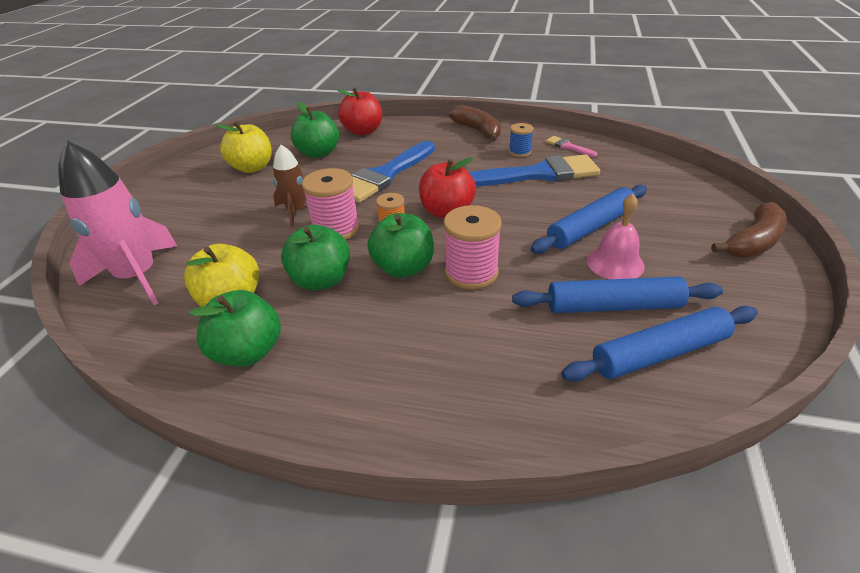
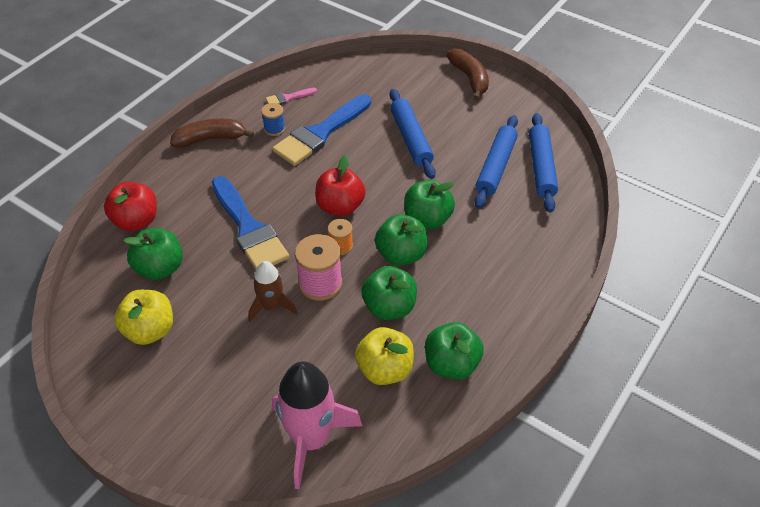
camera: 70 degrees left, 10 degrees up
pink spool [443,205,502,290] -> green apple [404,180,455,229]
blue brush [469,154,600,187] -> blue brush turned 150 degrees counterclockwise [272,94,371,166]
pink bell [587,193,645,279] -> none

